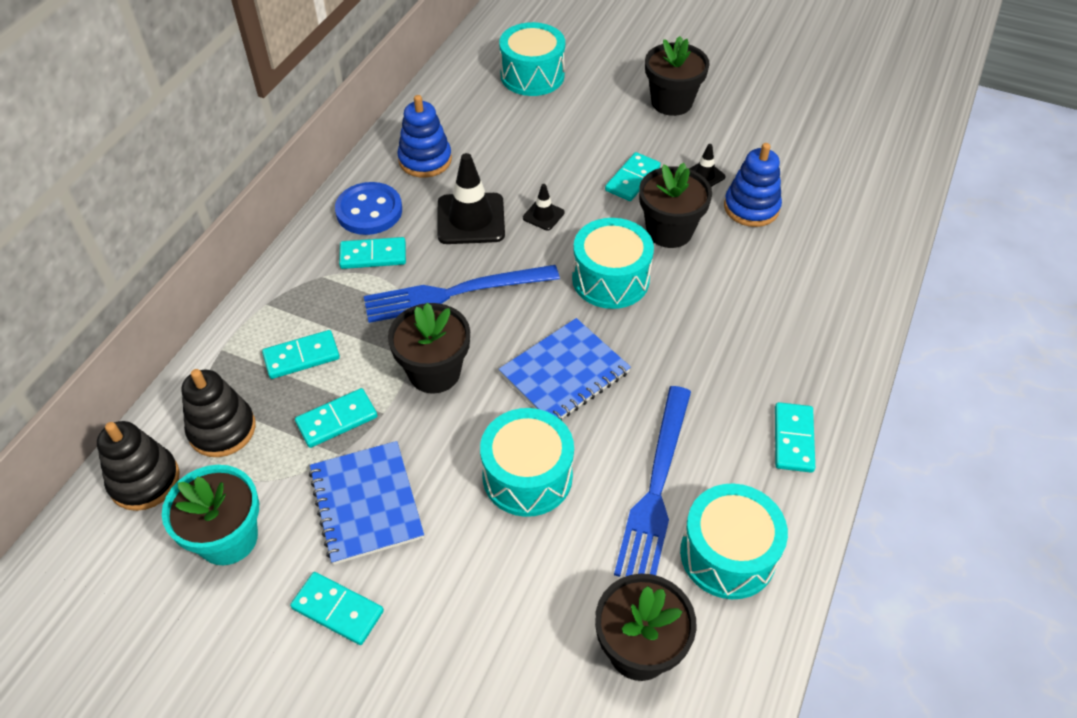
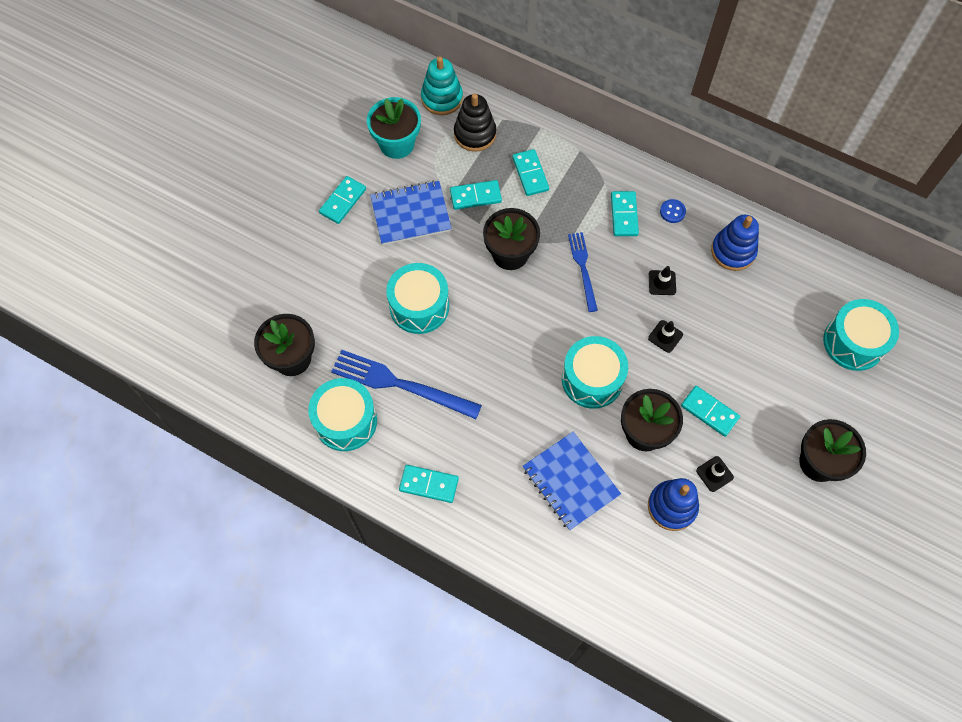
camera: 95 degrees right, 15 degrees up
black stacking toy [97,421,180,511] -> turquoise stacking toy [421,57,463,115]
turquoise domino [295,388,377,448] -> turquoise domino turned 75 degrees counterclockwise [450,180,502,210]
blue button [335,182,402,235] -> blue button [660,199,686,223], size x0.49
blue fork [364,265,560,323] -> blue fork [568,232,598,312], size x0.61
black traffic cone [437,153,505,244] -> black traffic cone [649,266,676,295], size x0.50
blue notebook [499,318,631,420] -> blue notebook moved to [523,432,621,531]

